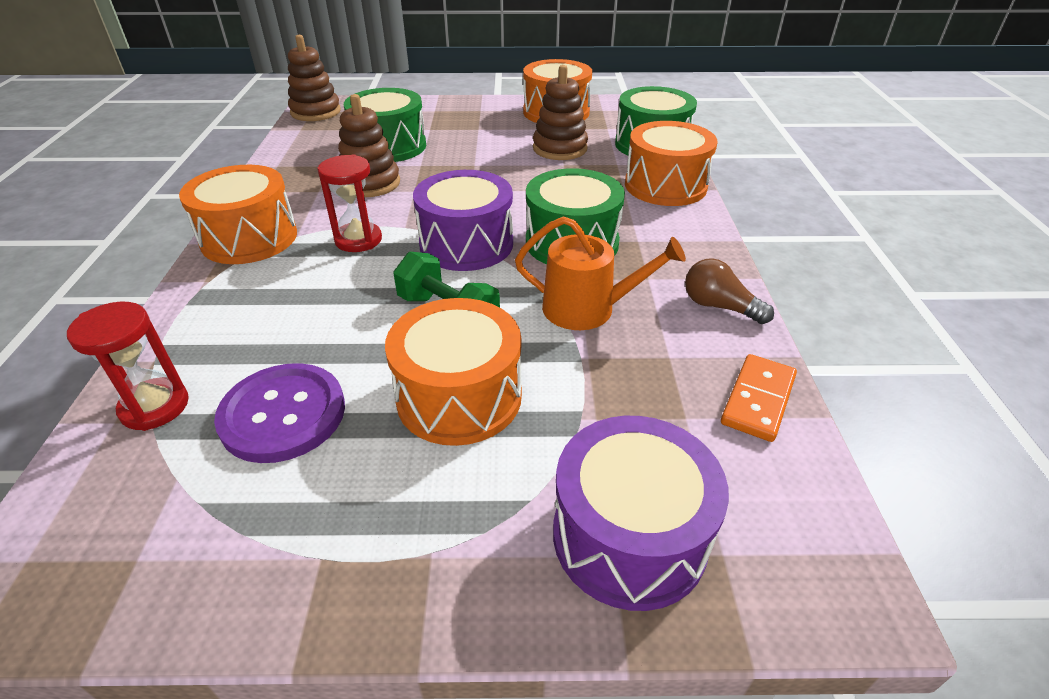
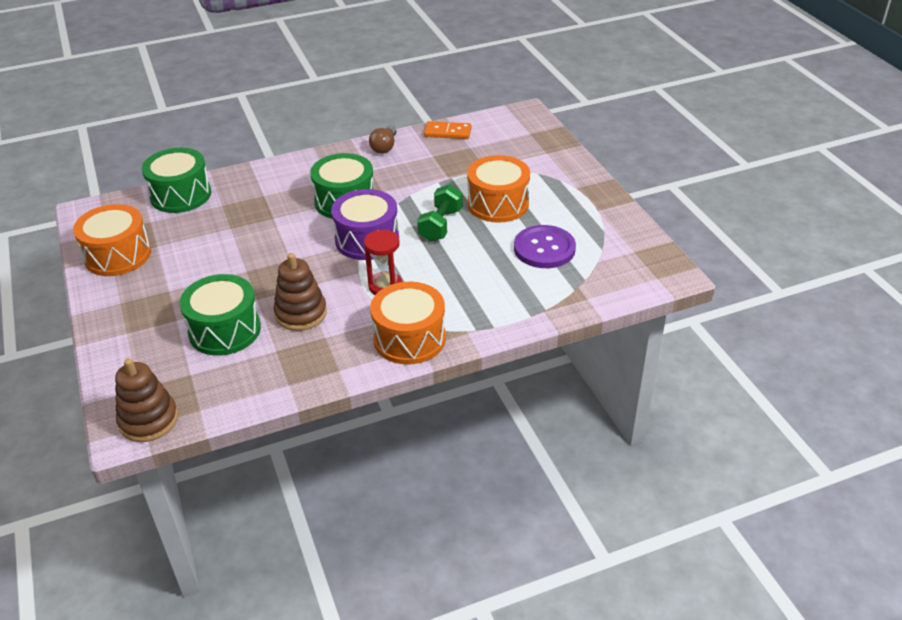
camera: 110 degrees left, 0 degrees up
red hourglass [67,302,189,431] -> none
orange watering can [515,216,686,330] -> none
brown stacking toy [533,65,588,160] -> none
purple drum [553,416,729,611] -> none
orange drum [625,121,718,206] -> none

